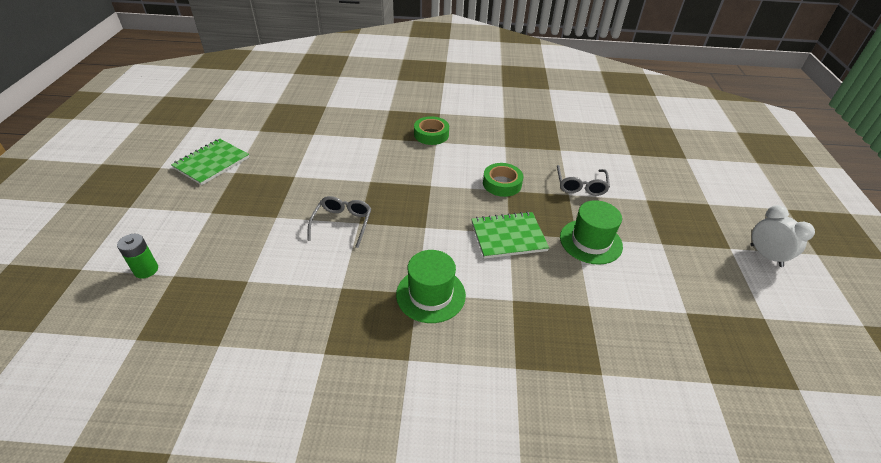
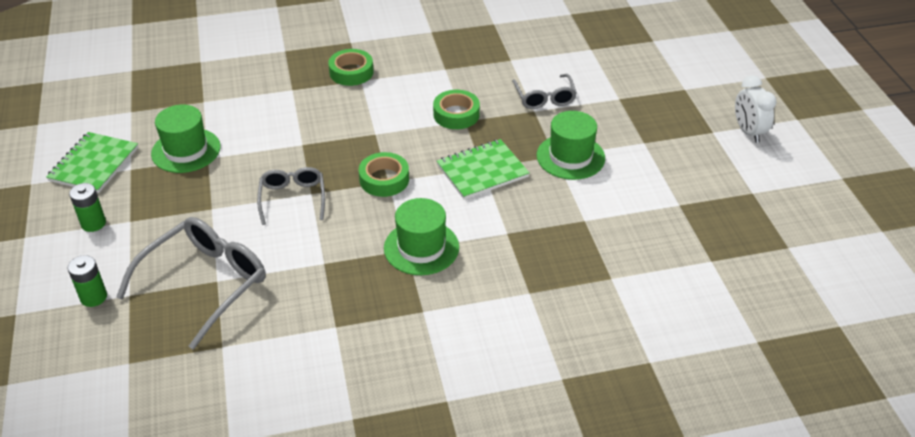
camera: 15 degrees left, 0 degrees up
white clock [750,205,815,267] -> white clock turned 150 degrees counterclockwise [735,75,777,143]
none -> green battery [69,183,106,232]
none -> grey glasses [116,217,266,350]
none -> green hat [151,105,220,173]
none -> green tape [359,152,409,197]

